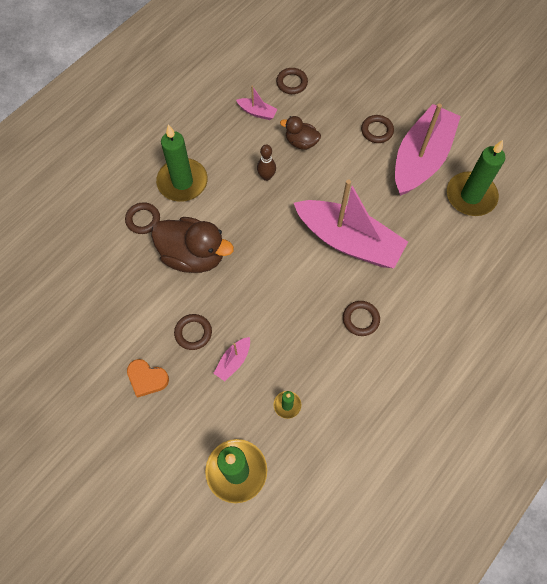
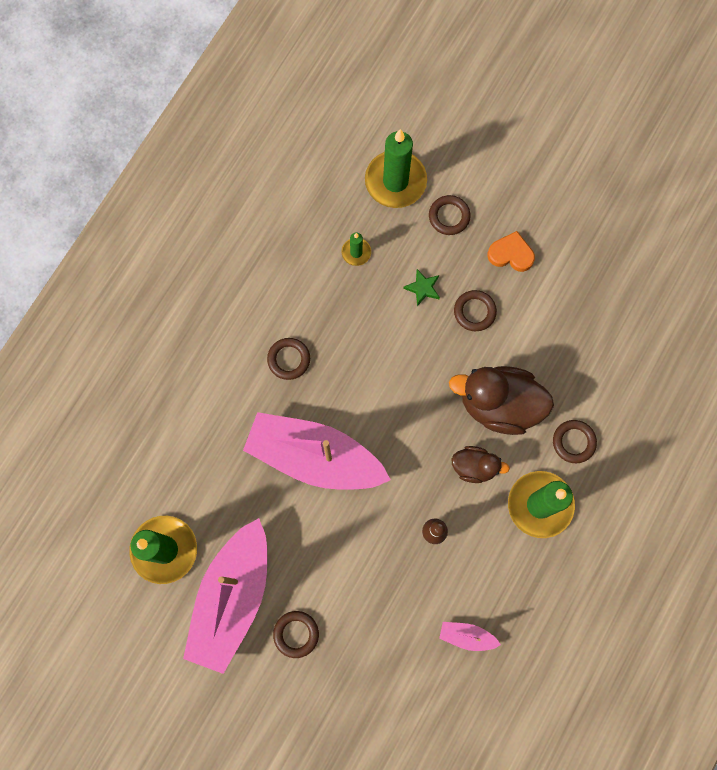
camera: 170 degrees right, 10 degrees up
pink boat [213,337,250,381] -> green star [403,269,440,306]
brown ring [276,68,308,94] -> brown ring moved to [429,195,471,235]
brown duck [280,116,321,150] -> brown duck moved to [452,446,510,483]

